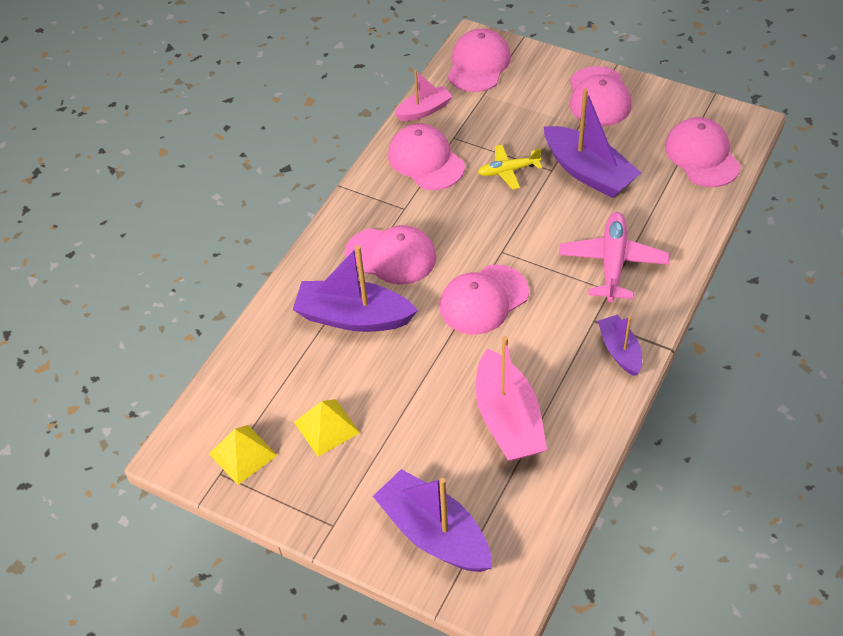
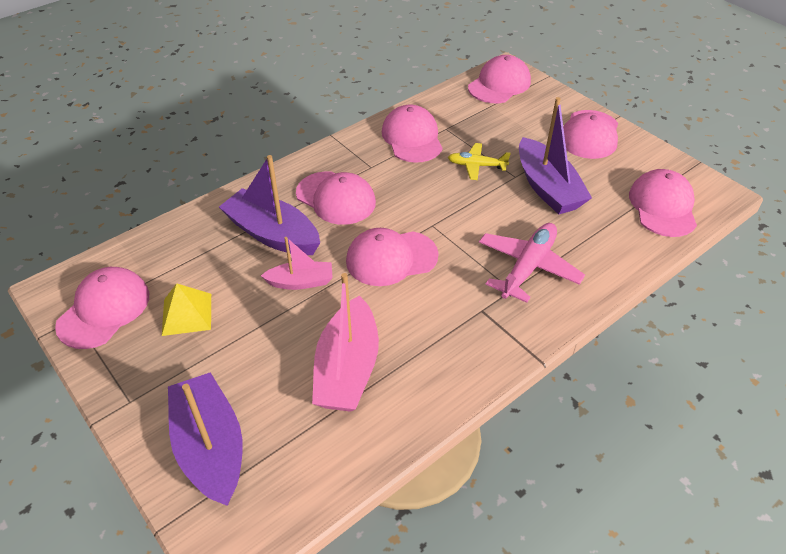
camera: 20 degrees right, 5 degrees down
yellow pyramid [209,425,277,485] -> pink cap [55,267,149,349]
pink boat [394,70,453,121] -> pink boat moved to [261,237,333,290]
purple boat [598,315,642,376] -> none

